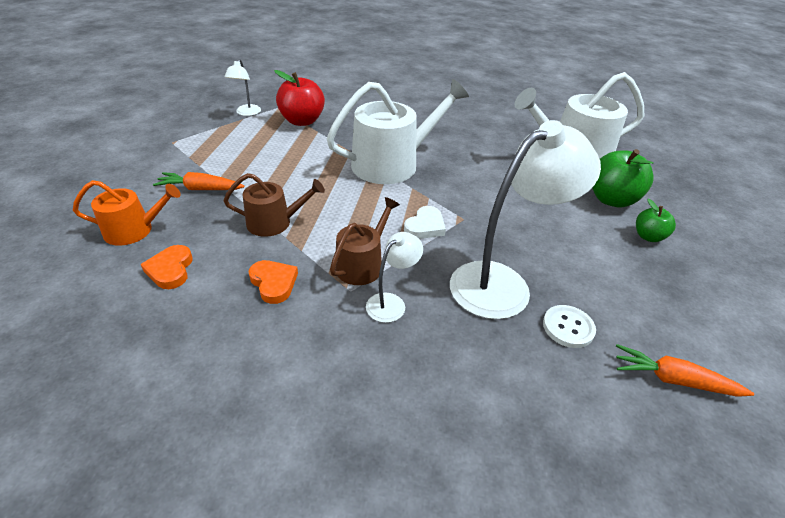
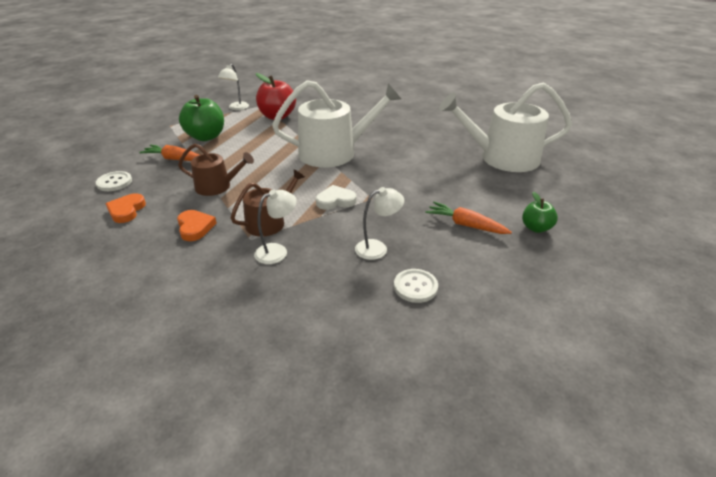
camera: 15 degrees right, 5 degrees down
orange watering can [73,180,181,246] -> white button [96,171,132,191]
white heart [404,206,446,239] -> white heart turned 150 degrees counterclockwise [316,185,356,210]
white lamp [450,120,601,319] -> white lamp [355,187,404,260], size x0.47
green apple [592,149,654,208] -> green apple moved to [179,95,224,141]
orange carrot [616,344,754,397] -> orange carrot moved to [426,202,512,234]

